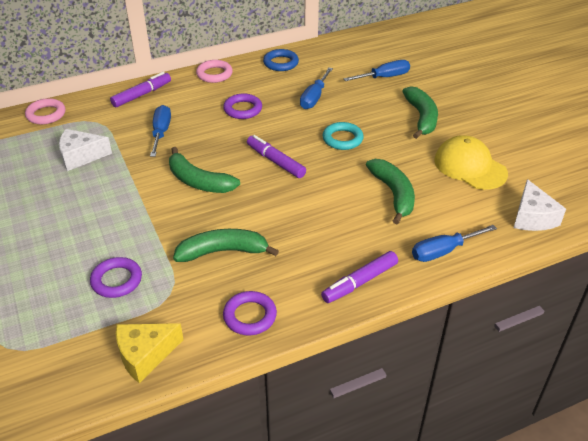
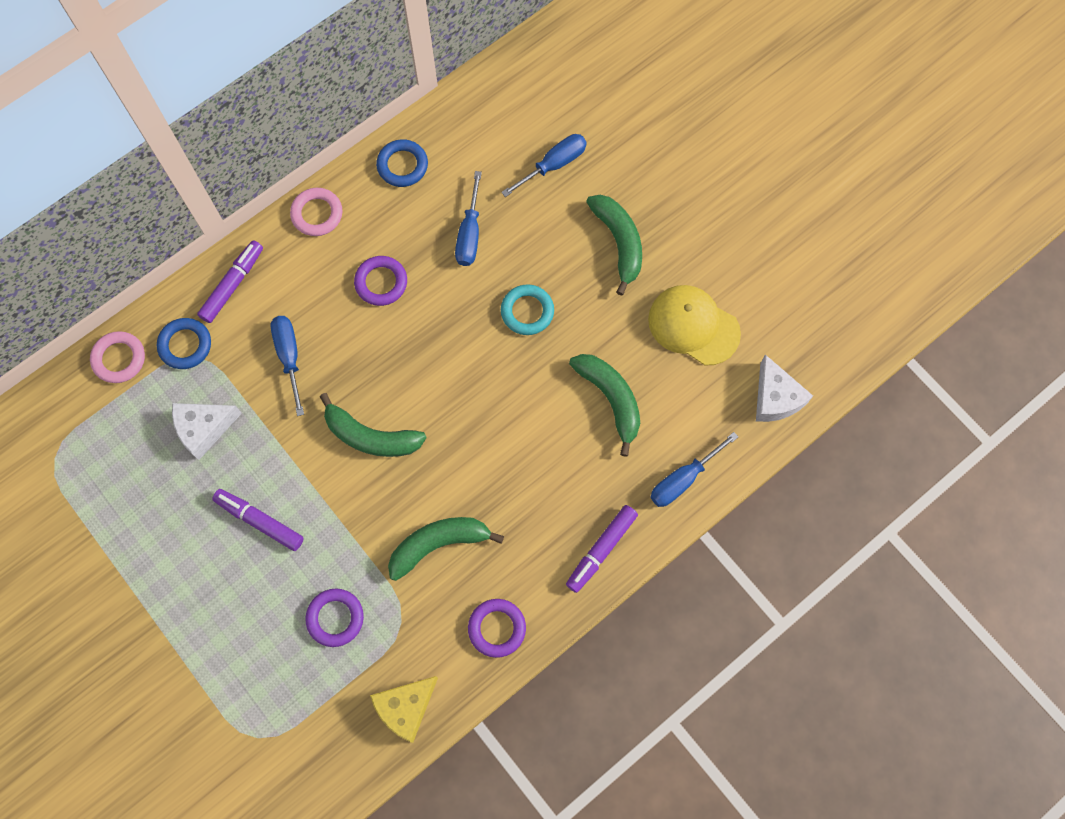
camera: 15 degrees left, 30 degrees up
purple marker [247,135,306,178] -> purple marker moved to [212,489,304,551]
none -> blue ring [157,318,211,369]

